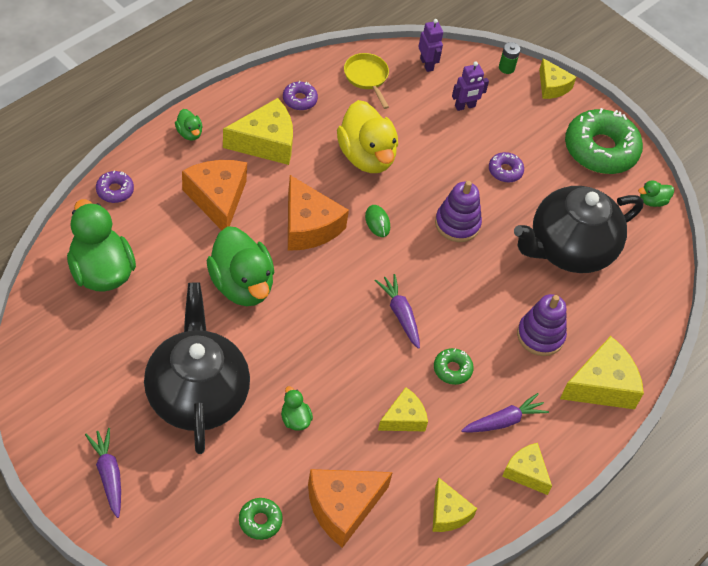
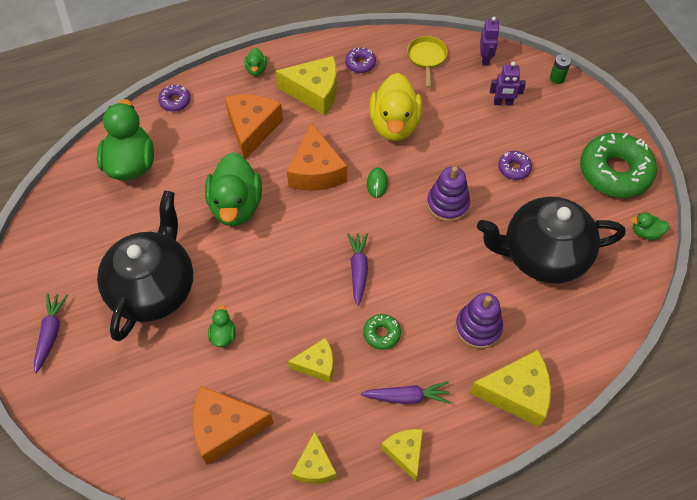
camera: 30 degrees right, 5 degrees up
green donut [239,498,283,540] -> none
yellow cheese [539,58,576,99] -> none

